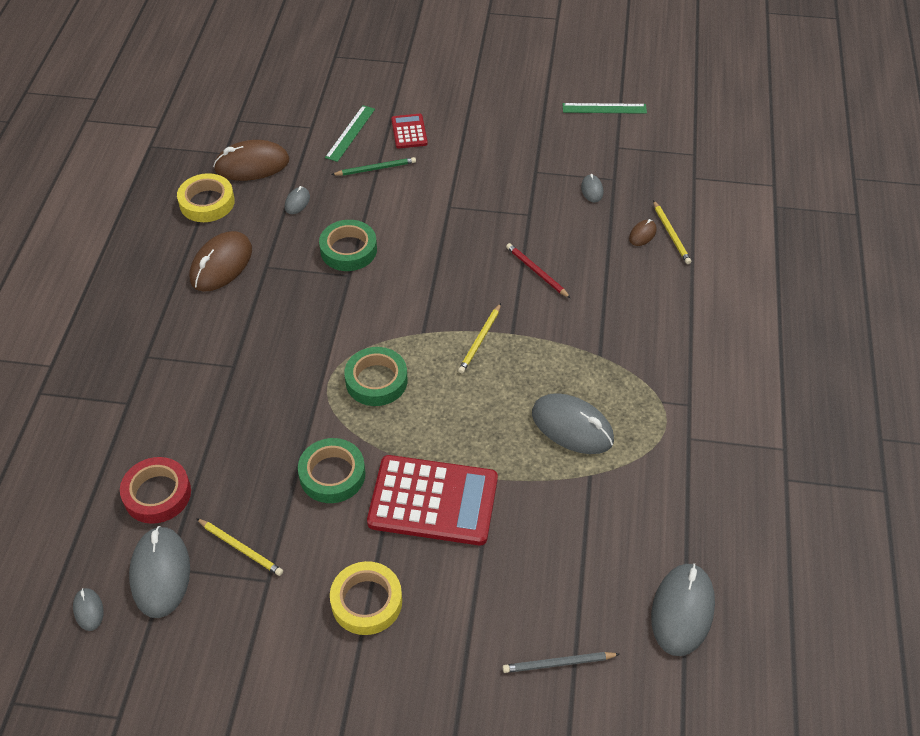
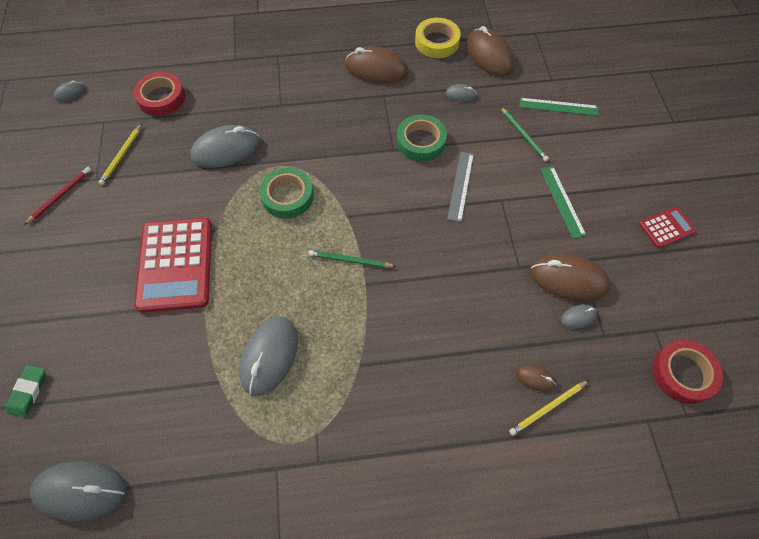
camera: 75 degrees right, 10 degrees up
grey mouse [129,526,190,618] -> grey mouse moved to [191,125,260,168]
green tape [298,438,365,503] -> none
yellow tape [330,561,402,635] -> none
red calculator [391,114,428,148] -> red calculator moved to [639,207,696,248]
yellow pencil [458,303,501,373] -> green pencil [309,250,396,268]
grey pencil [503,652,620,673] -> green eraser [6,365,46,418]
red pencil [506,243,570,298] -> red pencil moved to [24,167,91,225]
green ruler [563,103,647,114] -> green ruler moved to [540,166,586,239]
none -> grey ruler [447,152,474,222]
none -> brown mouse [530,254,611,302]
none -> red tape [653,340,723,404]

